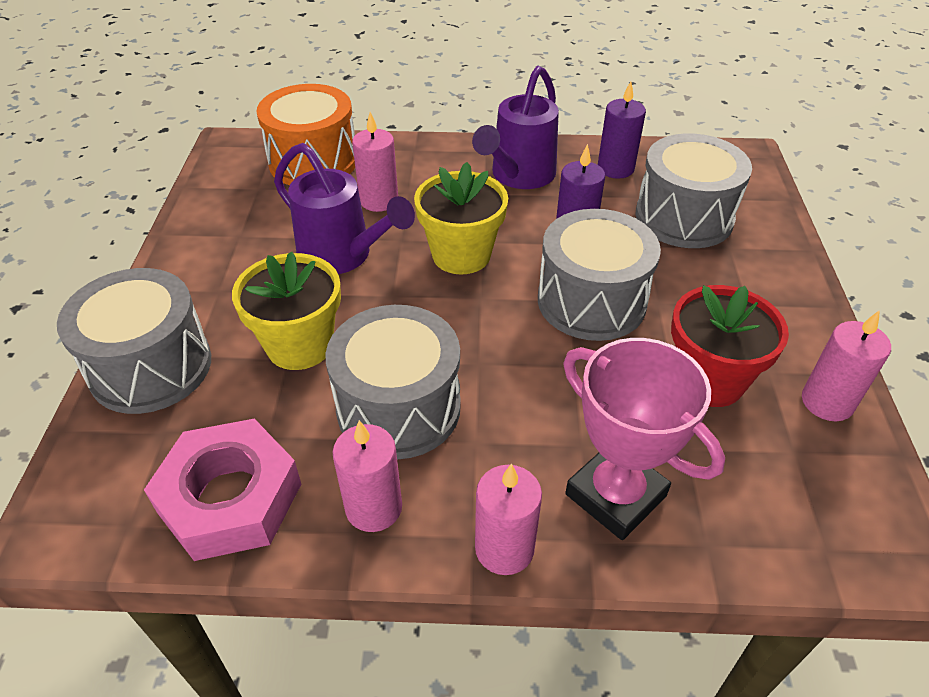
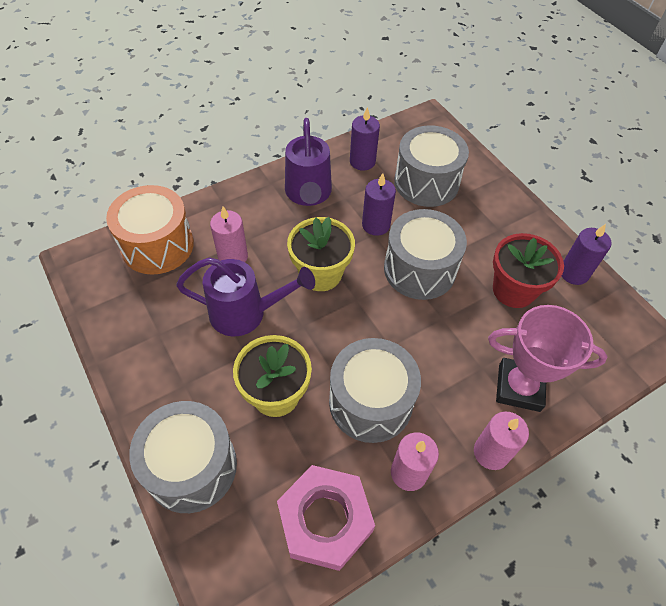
camera: 35 degrees left, 10 degrees up
pink candle [802,310,891,421] -> purple candle [562,224,612,285]

